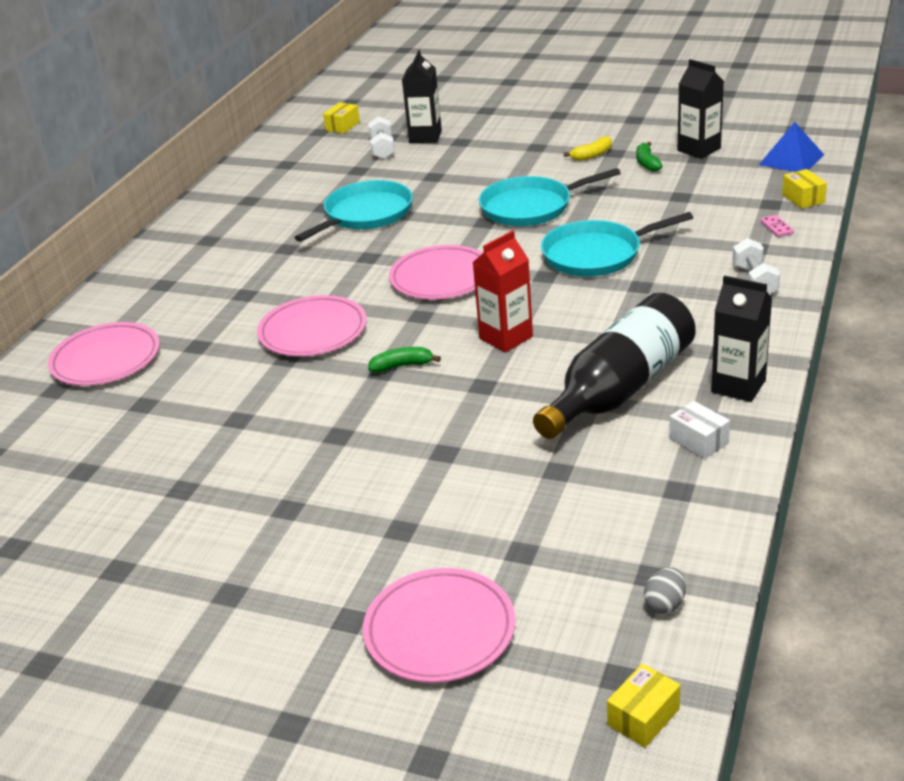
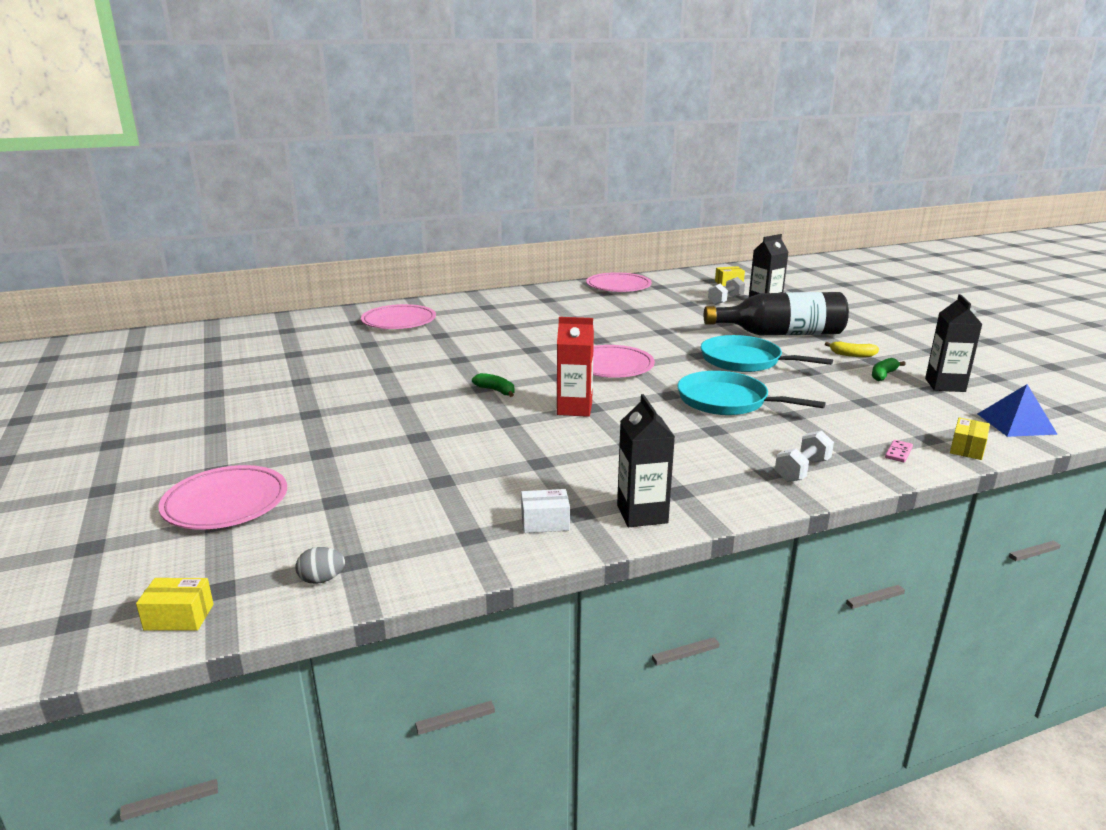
camera: 45 degrees right, 10 degrees down
pink plate [257,295,367,356] -> pink plate moved to [586,272,652,292]
turquoise pan [294,180,413,242] -> none
black bottle [533,293,696,439] -> black bottle moved to [704,292,849,335]
white box [669,401,730,459] -> white box turned 75 degrees clockwise [521,489,570,533]

